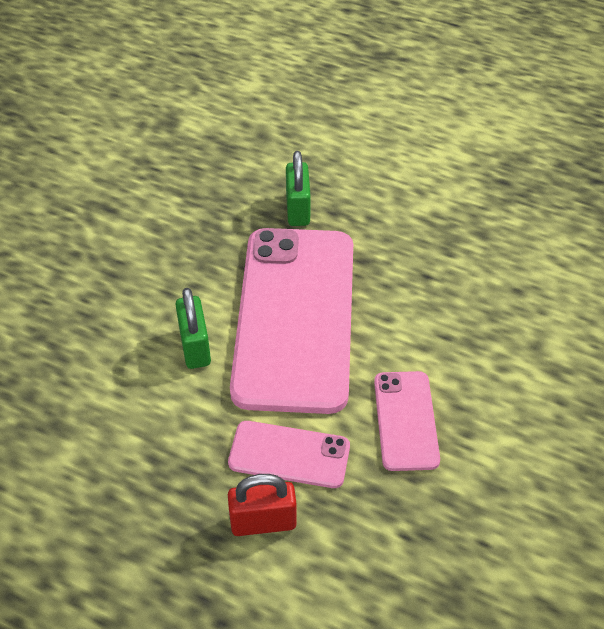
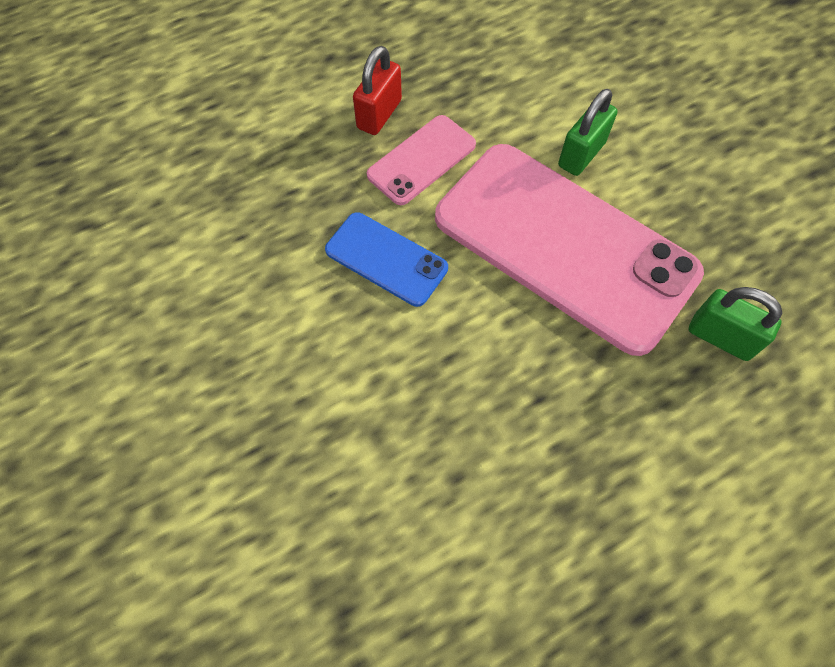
camera: 125 degrees right, 15 degrees up
green padlock [175,288,211,369] -> green padlock turned 75 degrees counterclockwise [558,89,618,176]
pink phone [374,371,440,471] -> blue phone [325,212,448,307]

